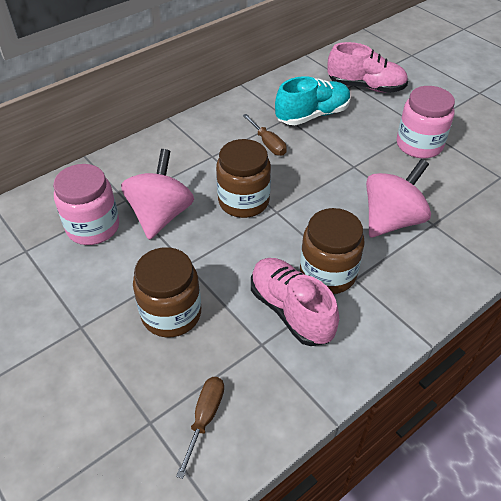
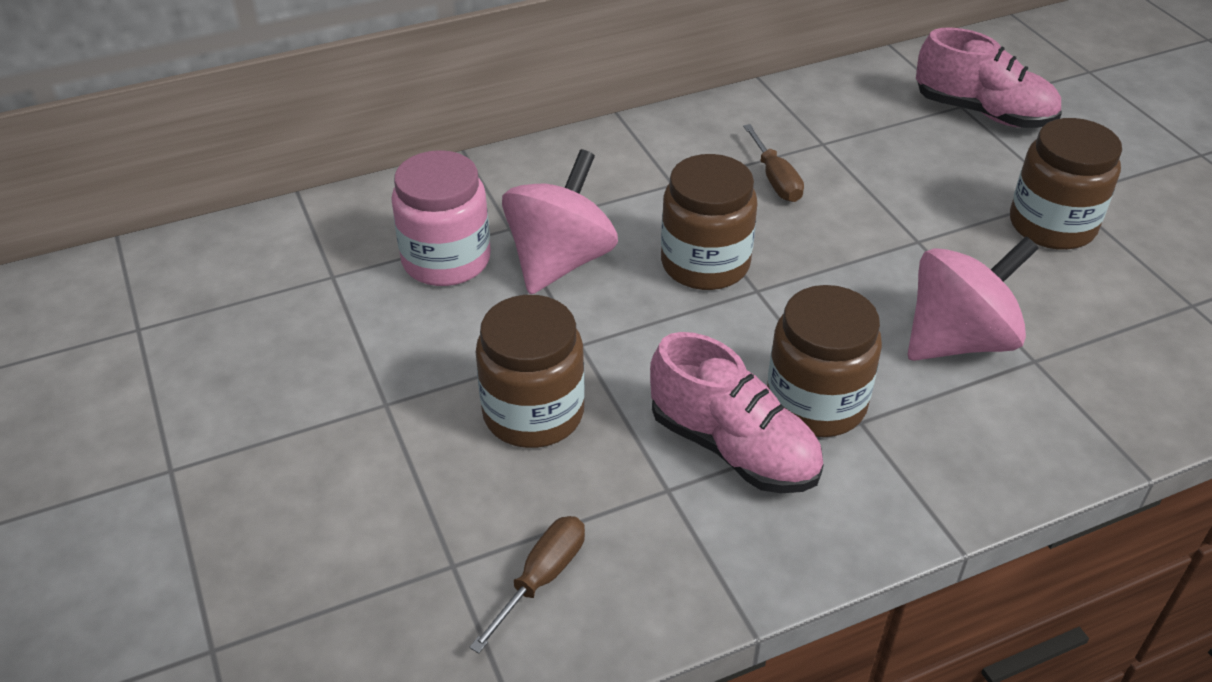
camera: 15 degrees right, 5 degrees down
pink shoe [251,258,339,346] -> pink shoe turned 150 degrees clockwise [650,332,824,493]
turquoise shoe [275,76,351,125] -> none
pink jar [397,86,455,158] -> brown jar [1010,118,1122,250]

